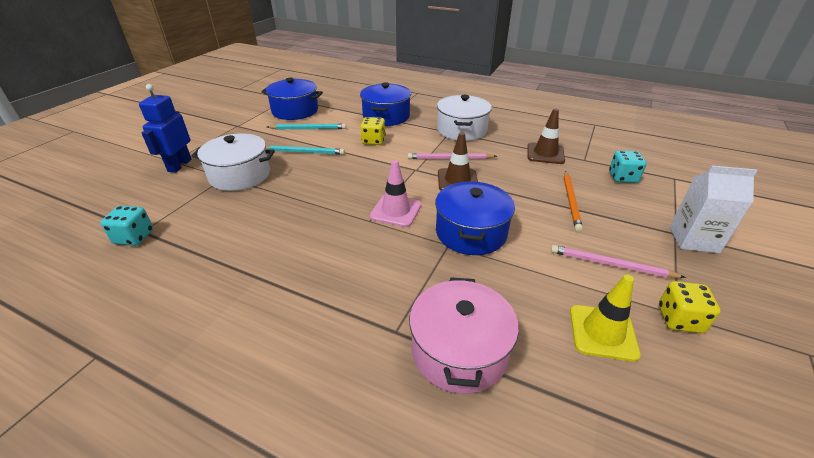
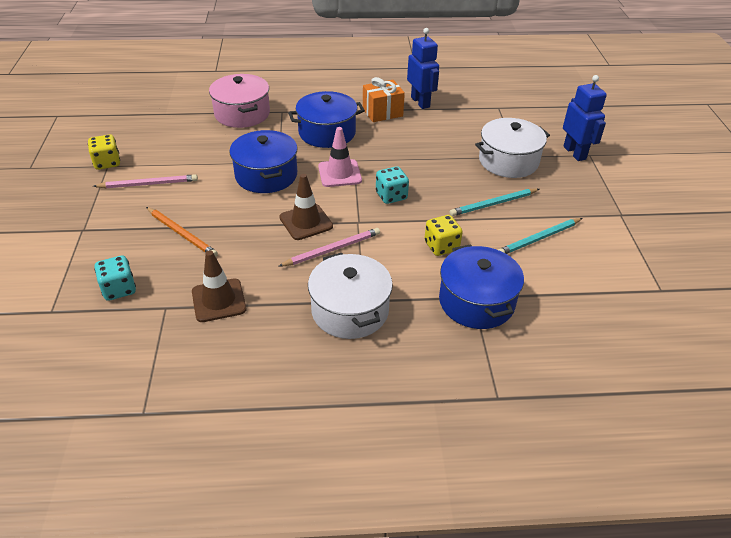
camera: 150 degrees right, 5 degrees up
turquoise dice [101,206,153,246] -> turquoise dice moved to [376,166,409,204]
blue pot [261,78,323,120] -> blue pot moved to [288,91,365,148]
orange pencil [564,171,583,232] -> orange pencil turned 150 degrees clockwise [146,207,218,257]
yellow traffic cone [570,275,641,362] -> none
white carton [670,165,758,253] -> none
none -> orange gift [363,77,405,122]
none -> blue robot [407,28,439,109]

